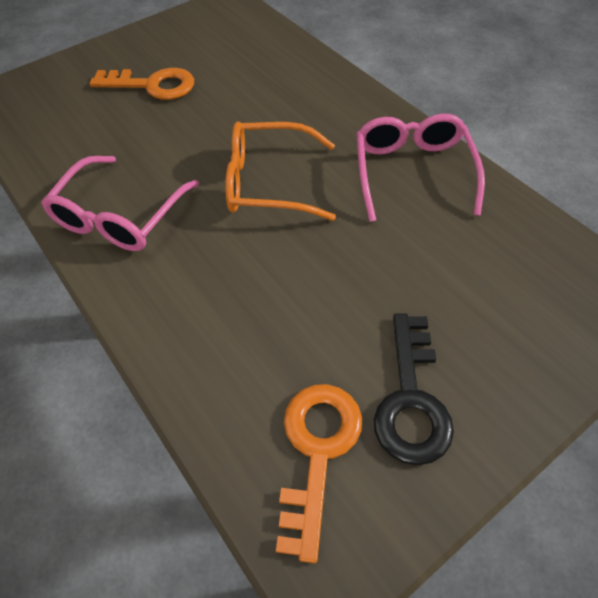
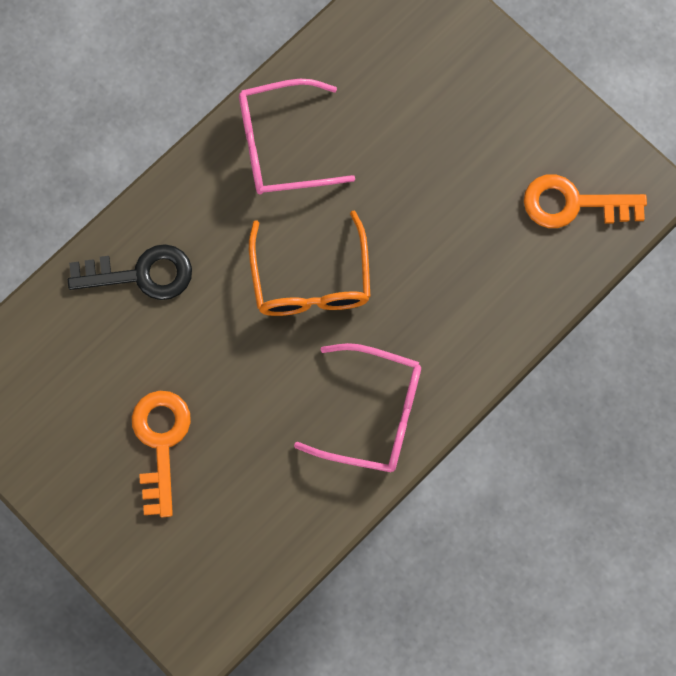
camera: 100 degrees left, 20 degrees up
black key [374,313,454,465] -> black key moved to [68,244,192,300]

